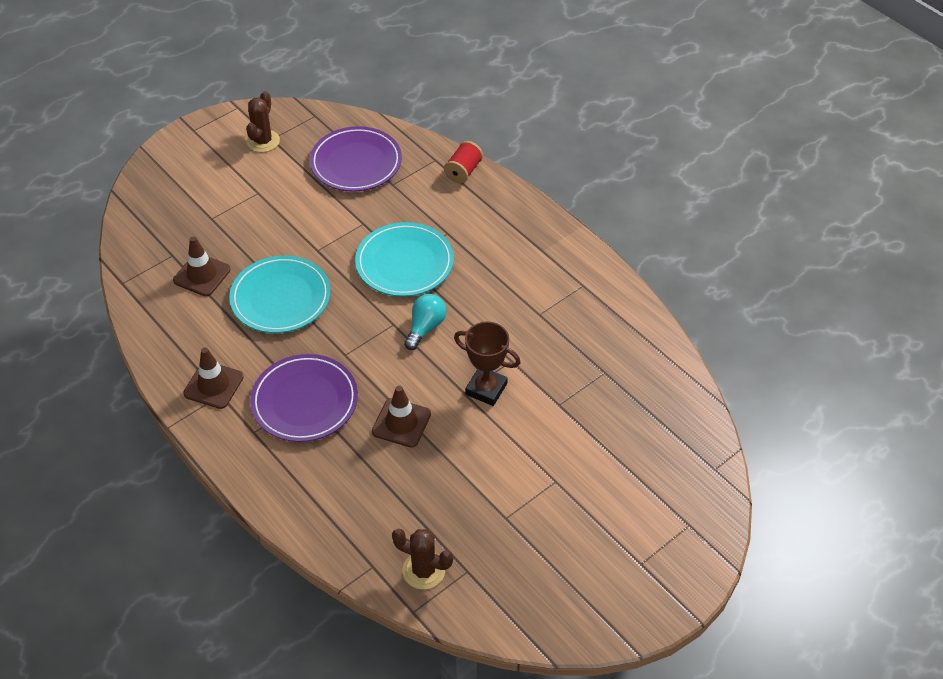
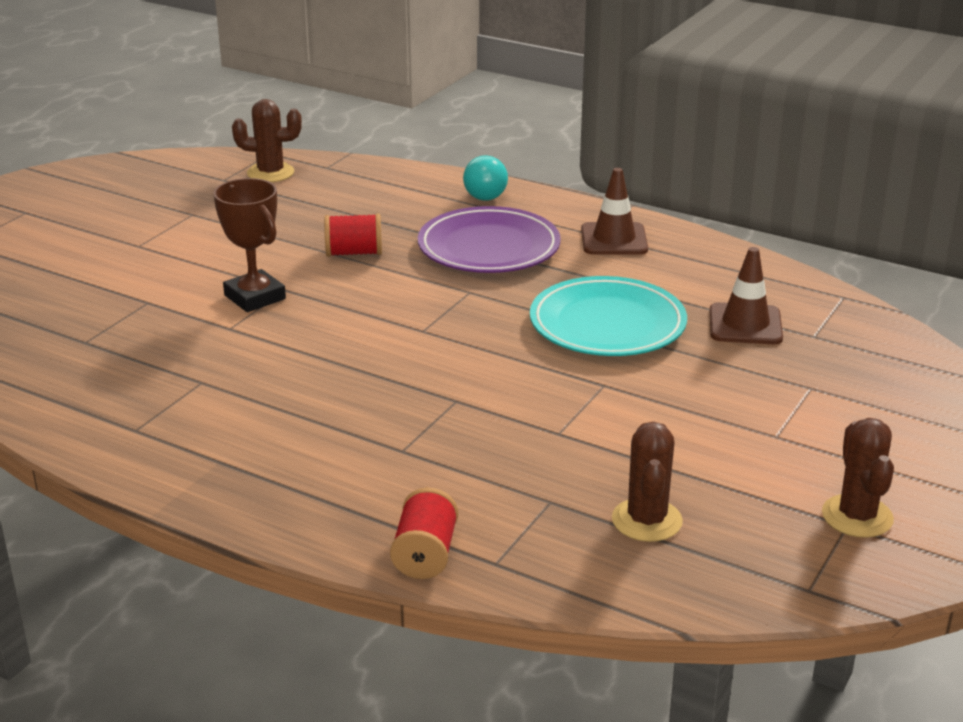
camera: 160 degrees right, 20 degrees down
purple plate [310,126,402,192] -> brown cactus [612,421,683,542]
turquoise plate [355,222,454,297] -> none
brown traffic cone [372,386,431,448] -> red spool [324,213,382,257]
turquoise light bulb [404,294,446,350] -> turquoise light bulb moved to [463,155,508,201]
brown trophy [454,321,521,406] -> brown trophy turned 45 degrees clockwise [213,178,286,312]

